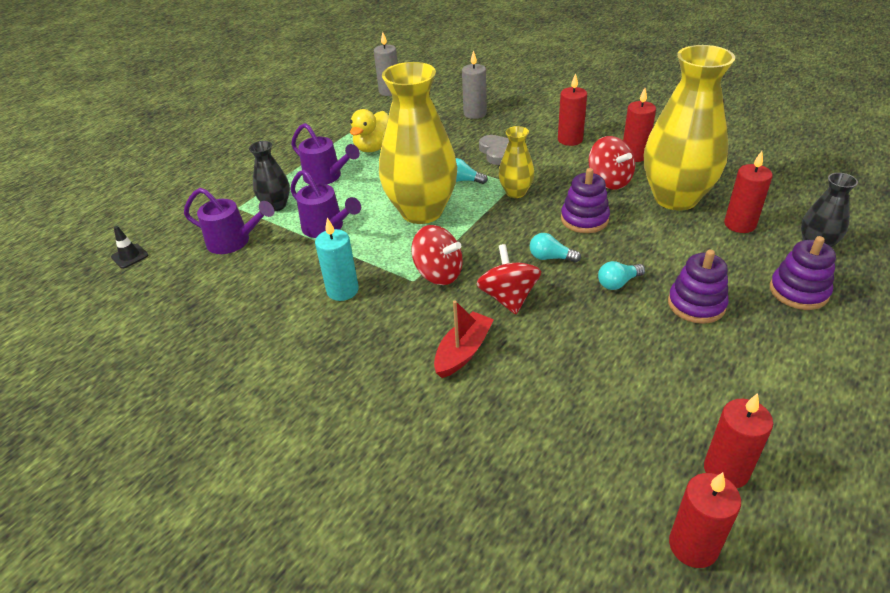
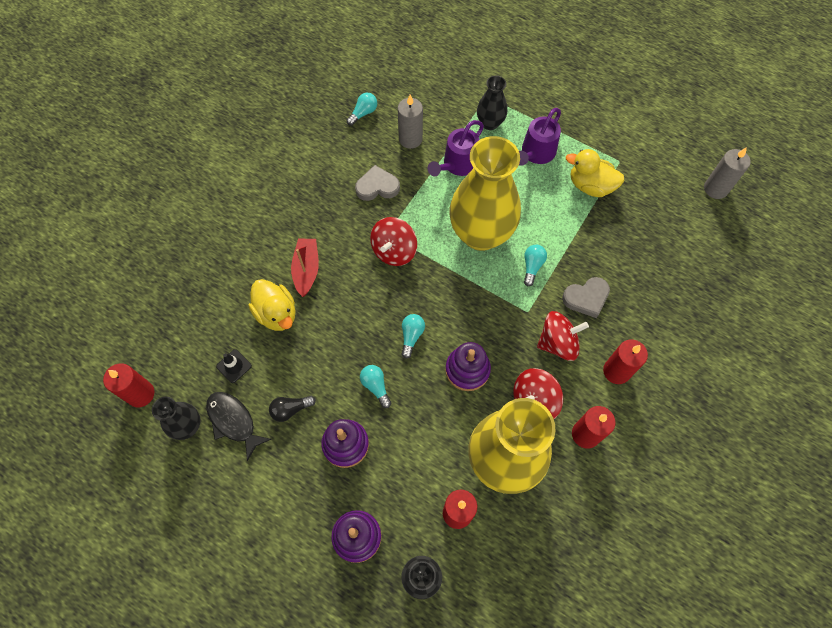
camera: 85 degrees right, 25 degrees up
black traffic cone [111,226,148,269] -> black traffic cone moved to [216,349,252,383]
purple watering can [184,188,275,254] -> none
turquoise candle [315,218,359,301] -> grey heart [355,165,400,201]
red boat [434,300,494,378] -> red boat turned 120 degrees counterclockwise [291,239,319,297]
grey candle [462,50,487,119] -> grey candle moved to [398,95,423,149]
red spinning top [476,244,541,314] -> red spinning top moved to [537,311,589,361]
yellow vase [498,126,534,198] -> none
red candle [704,393,773,488] -> black vase [152,397,200,440]
none -> black fish [206,392,272,461]
none -> yellow duck [248,279,296,331]
none -> black light bulb [269,396,316,422]
none -> turquoise light bulb [346,93,377,126]

